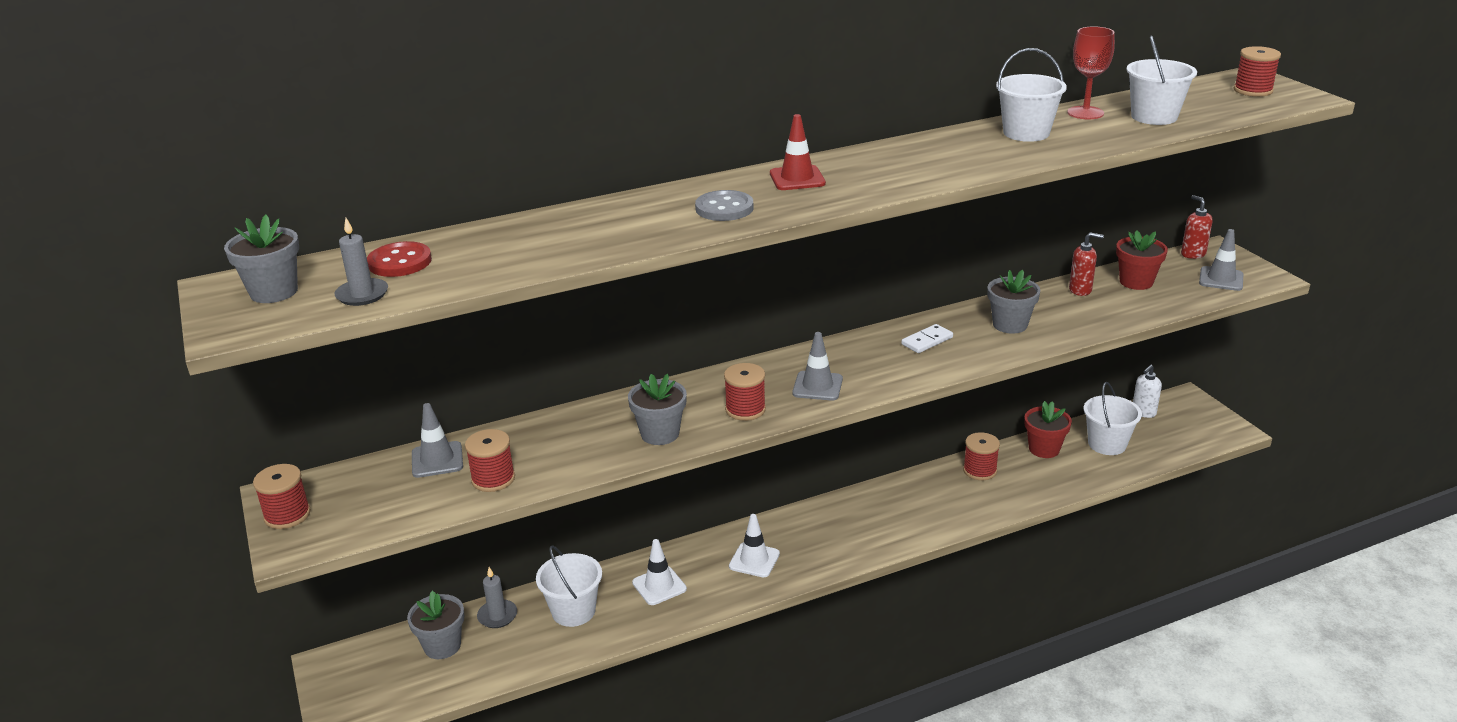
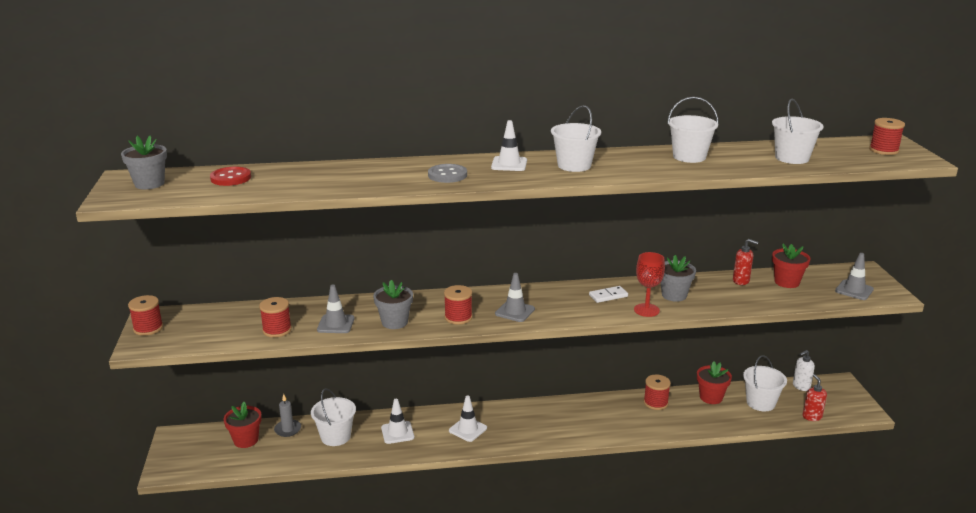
camera: 15 degrees right, 5 degrees down
grey candle [335,218,388,306] -> none
grey flower pot [407,591,464,659] -> red flower pot [224,402,261,448]
grey traffic cone [412,403,463,478] -> grey traffic cone moved to [317,285,355,333]
red traffic cone [770,114,826,190] -> white traffic cone [491,120,527,171]
red goblet [1067,26,1115,119] -> red goblet moved to [634,252,665,317]
red soap dispenser [1181,195,1213,259] -> red soap dispenser moved to [803,374,827,421]
none -> white bucket [551,105,601,172]

